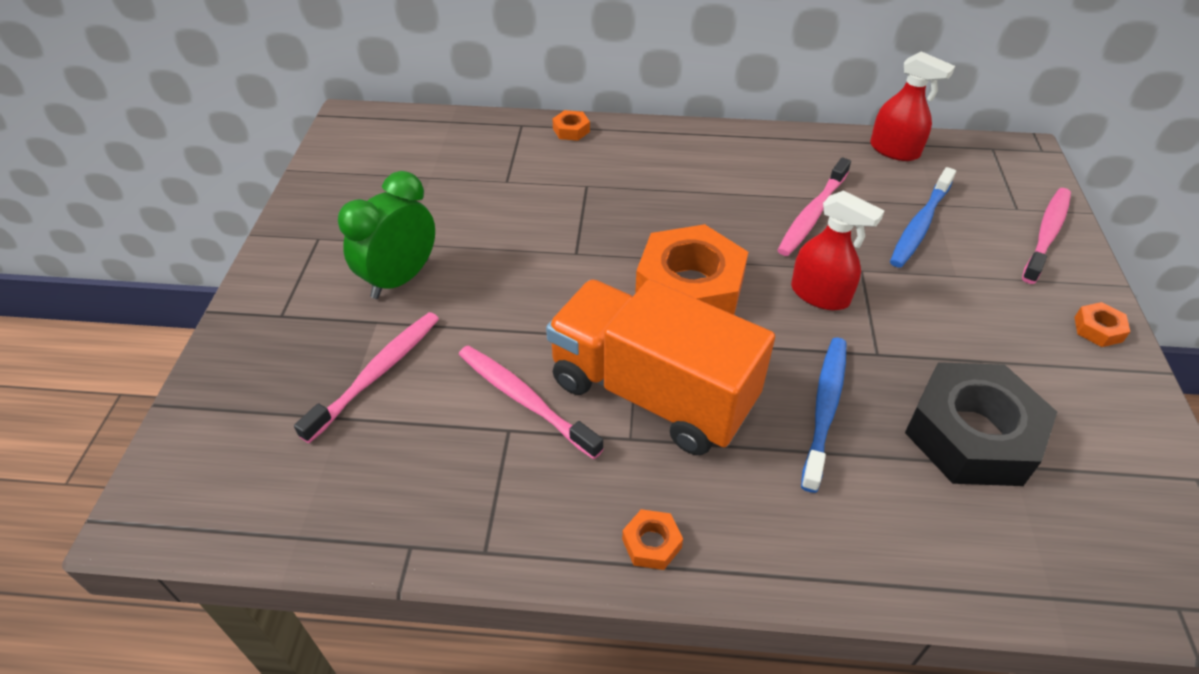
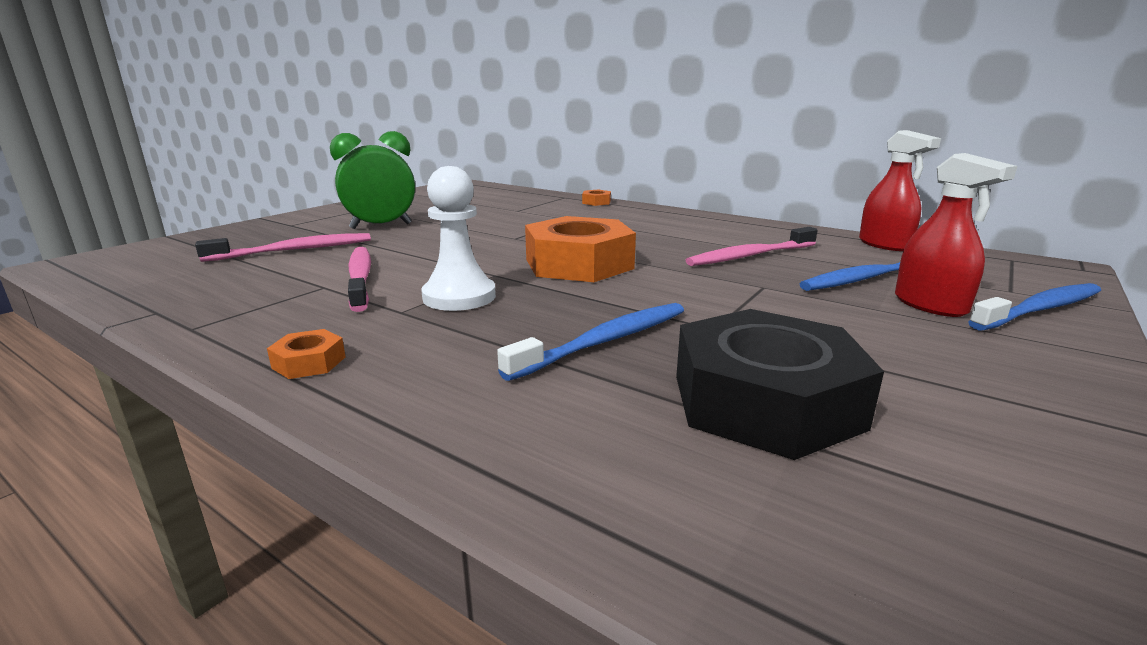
camera: 30 degrees right, 25 degrees down
orange truck [546,279,775,455] -> white pawn [421,166,496,311]
red spray bottle [791,190,884,310] -> red spray bottle moved to [895,153,1017,317]
pink toothbrush [1022,188,1071,284] -> blue toothbrush [969,283,1101,330]
orange nut [1074,302,1130,347] -> none

